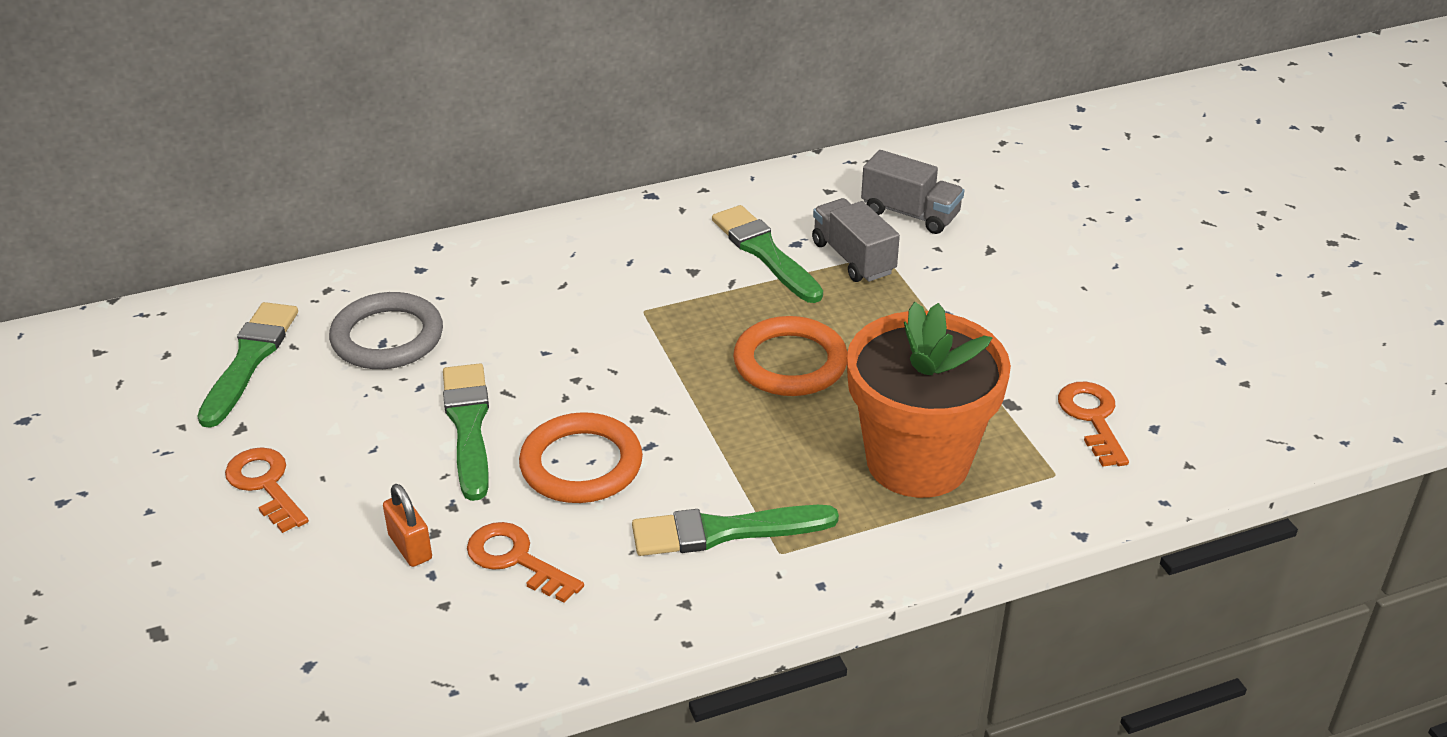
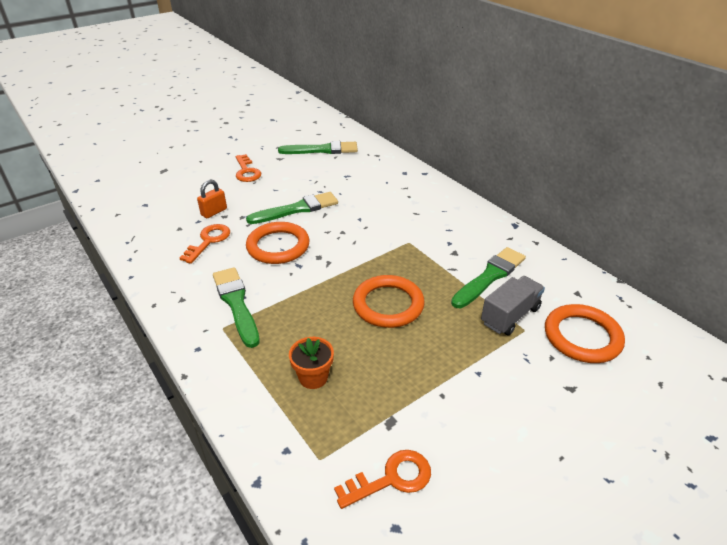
camera: 75 degrees right, 0 degrees up
orange key [225,447,309,533] -> orange key turned 120 degrees clockwise [235,154,261,182]
grey ring [329,292,443,369] -> none
orange flower pot [847,302,1011,498] -> orange flower pot [289,337,334,389], size x0.42
grey truck [861,150,964,234] -> orange ring [545,304,625,363]

